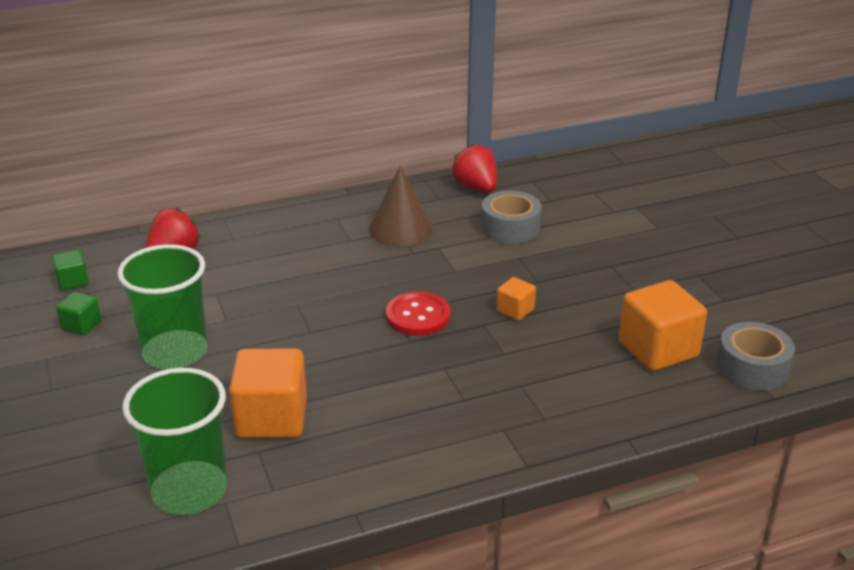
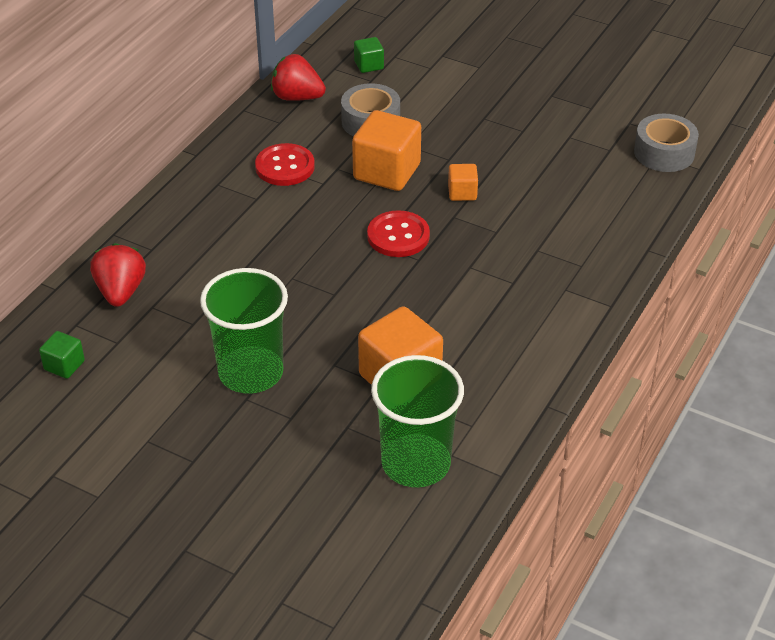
camera: 40 degrees left, 10 degrees up
green cube [56,292,101,335] -> green cube moved to [354,37,384,73]
brown cone [369,166,433,246] -> red button [255,143,315,186]
orange cube [619,280,707,371] -> orange cube moved to [352,110,421,191]

